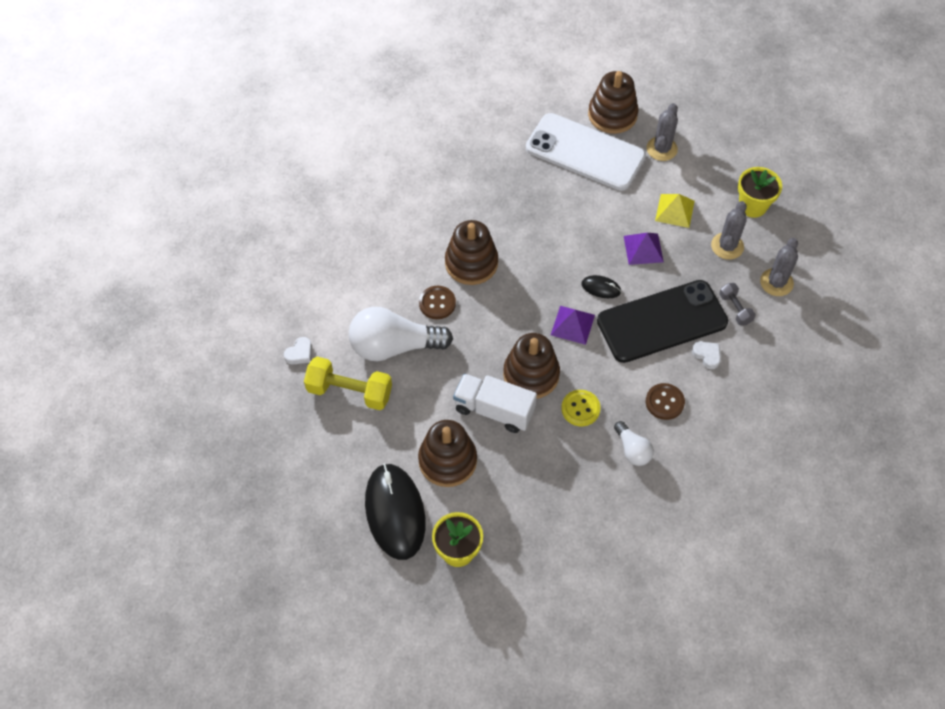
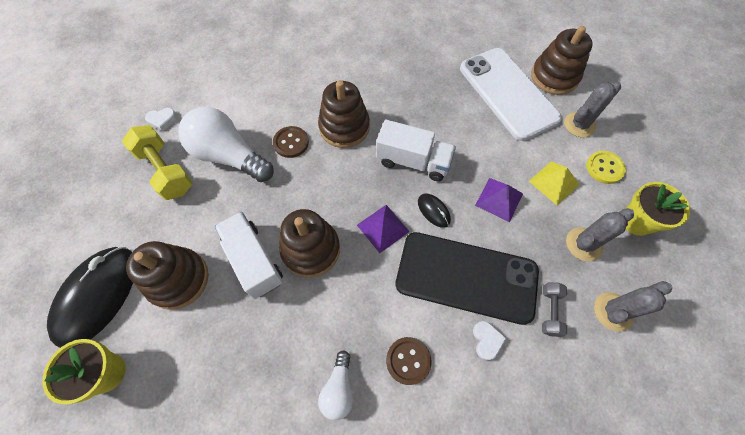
camera: 35 degrees right, 5 degrees up
yellow button [561,390,601,426] -> yellow button moved to [586,150,626,184]
none -> white truck [376,119,456,181]

